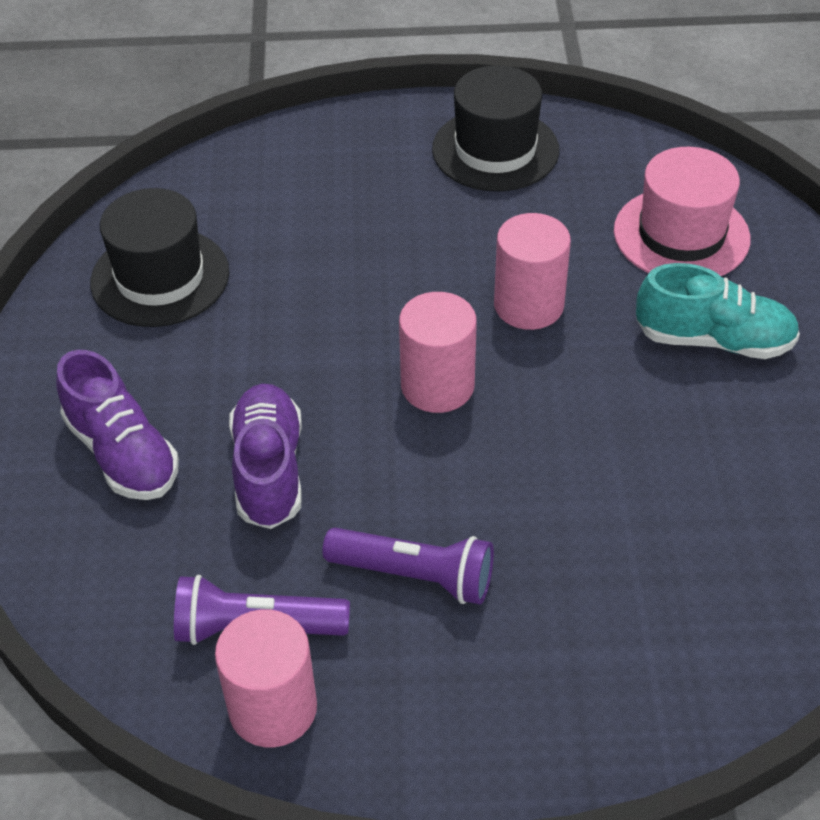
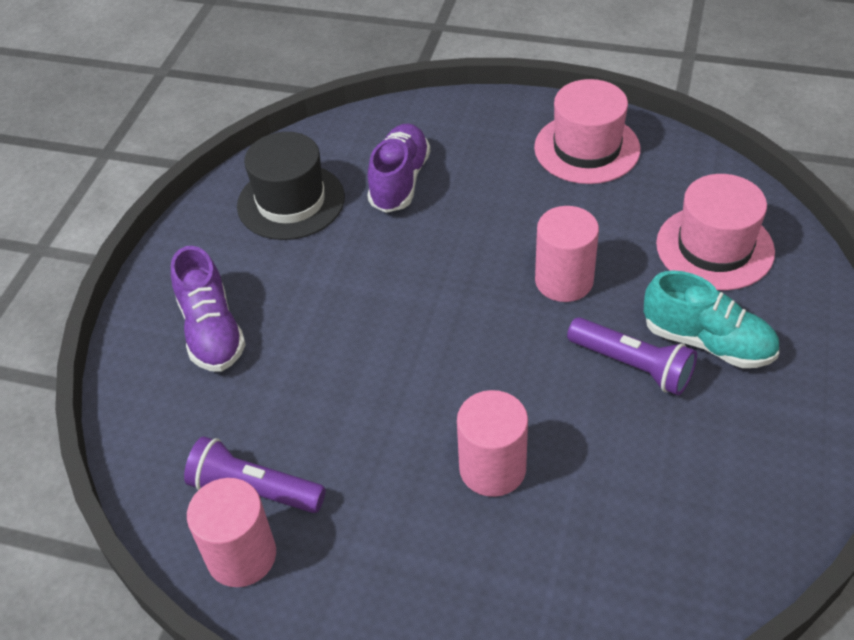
camera: 20 degrees right, 0 degrees up
purple shoe [229,384,302,529] -> purple shoe moved to [367,124,430,213]
purple flashlight [322,528,494,605] -> purple flashlight moved to [567,317,697,395]
pink cylinder [399,292,477,413] -> pink cylinder moved to [457,390,528,497]
black hat [432,65,560,191] -> pink hat [534,79,641,184]

